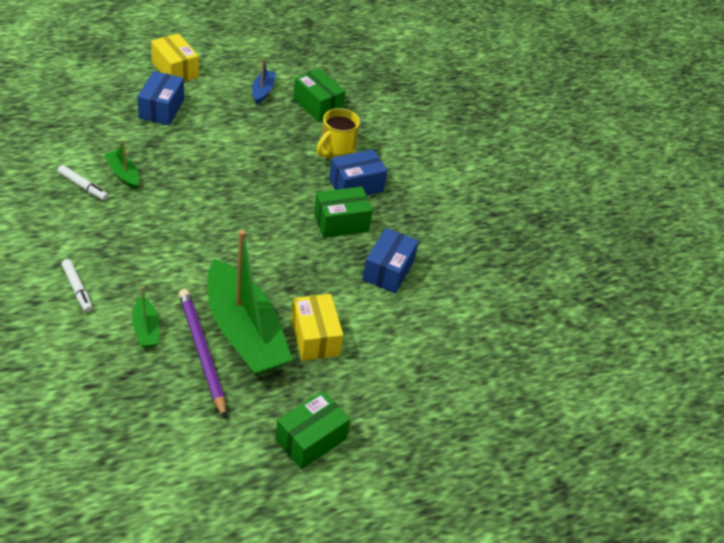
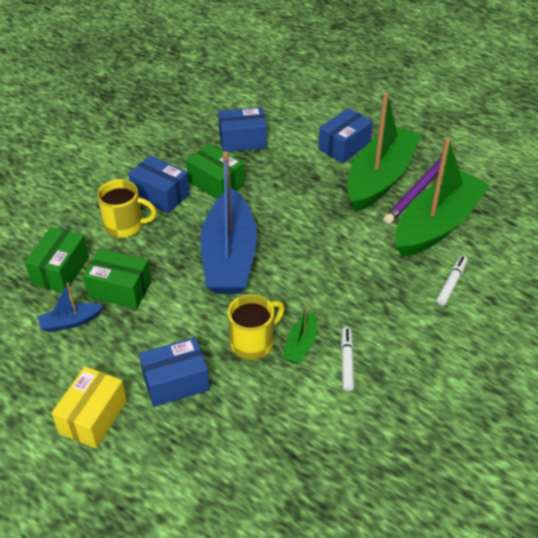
camera: 115 degrees left, 0 degrees up
green boat [132,287,159,348] -> green boat [395,138,489,257], size x2.33
green box [275,391,350,469] -> green box moved to [83,249,151,309]
yellow box [291,294,343,361] -> blue box [318,108,373,163]
none -> blue boat [201,151,257,294]
none -> yellow mug [228,294,285,360]

